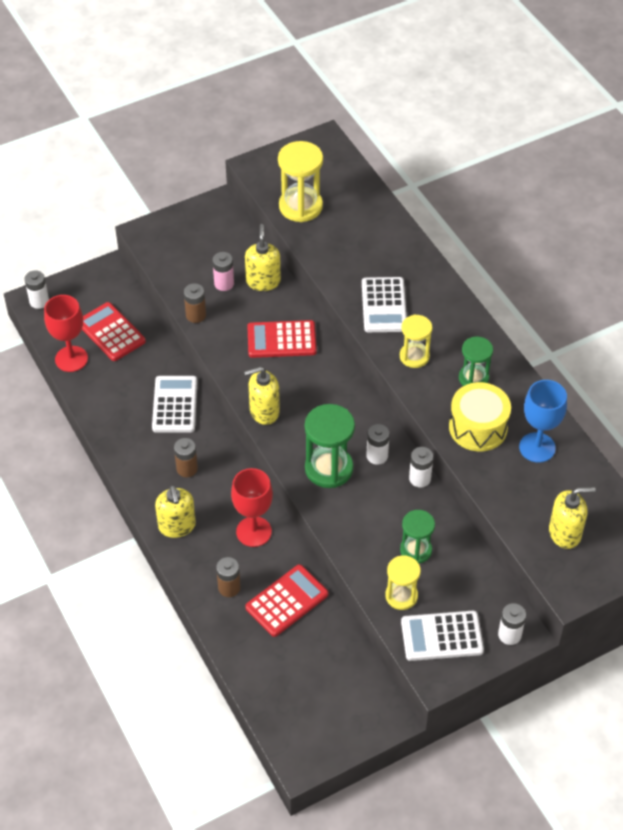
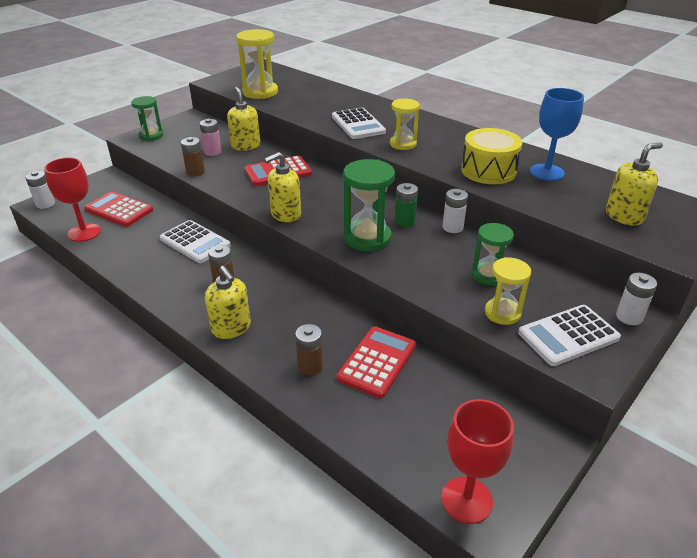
camera: 20 degrees left, 15 degrees down
white calculator [152,376,198,432] -> white calculator turned 150 degrees clockwise [160,220,231,263]
red goblet [231,468,273,547] -> red goblet moved to [441,399,514,524]
white battery [366,424,390,465] -> green battery [395,183,418,227]
green hourglass [459,337,493,386] -> green hourglass moved to [131,96,163,141]

